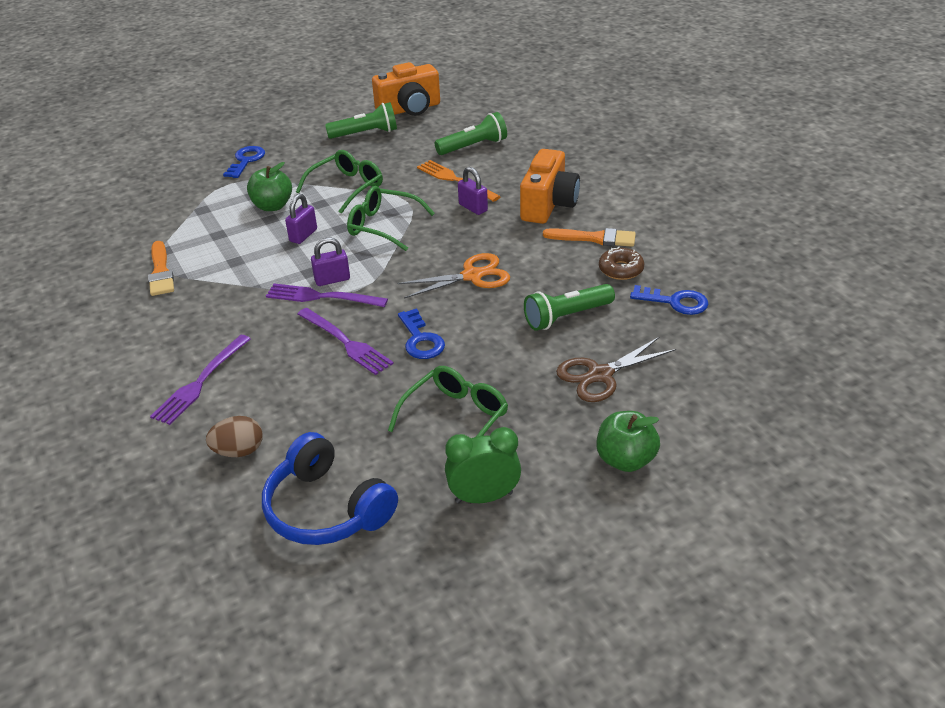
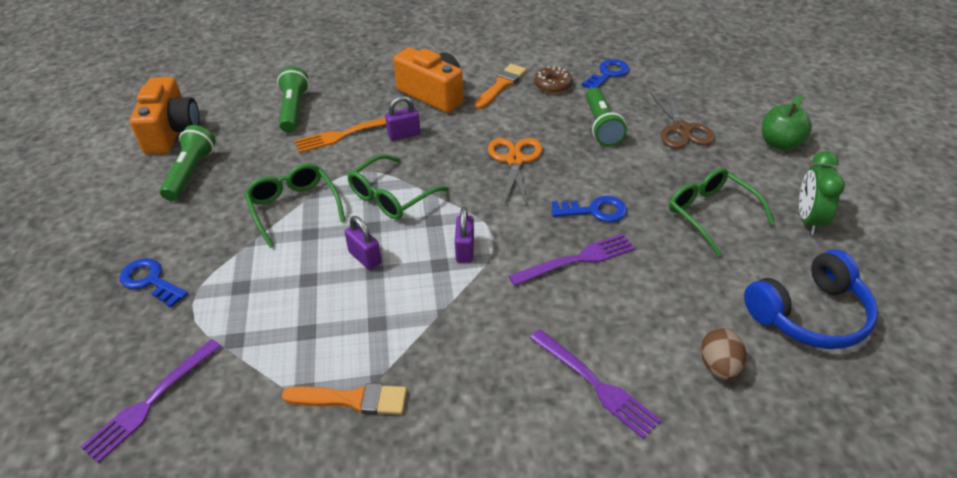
camera: 70 degrees left, 5 degrees up
green apple [247,162,292,211] -> none
purple fork [266,284,388,307] -> purple fork moved to [80,339,221,463]

